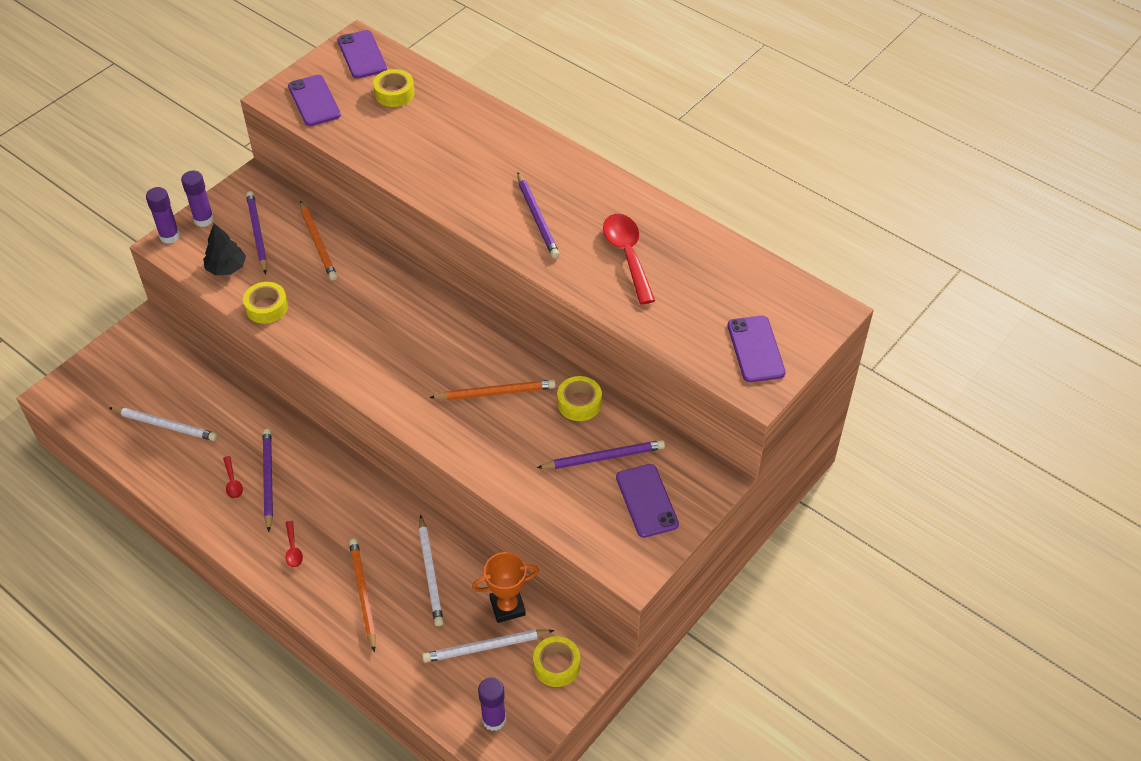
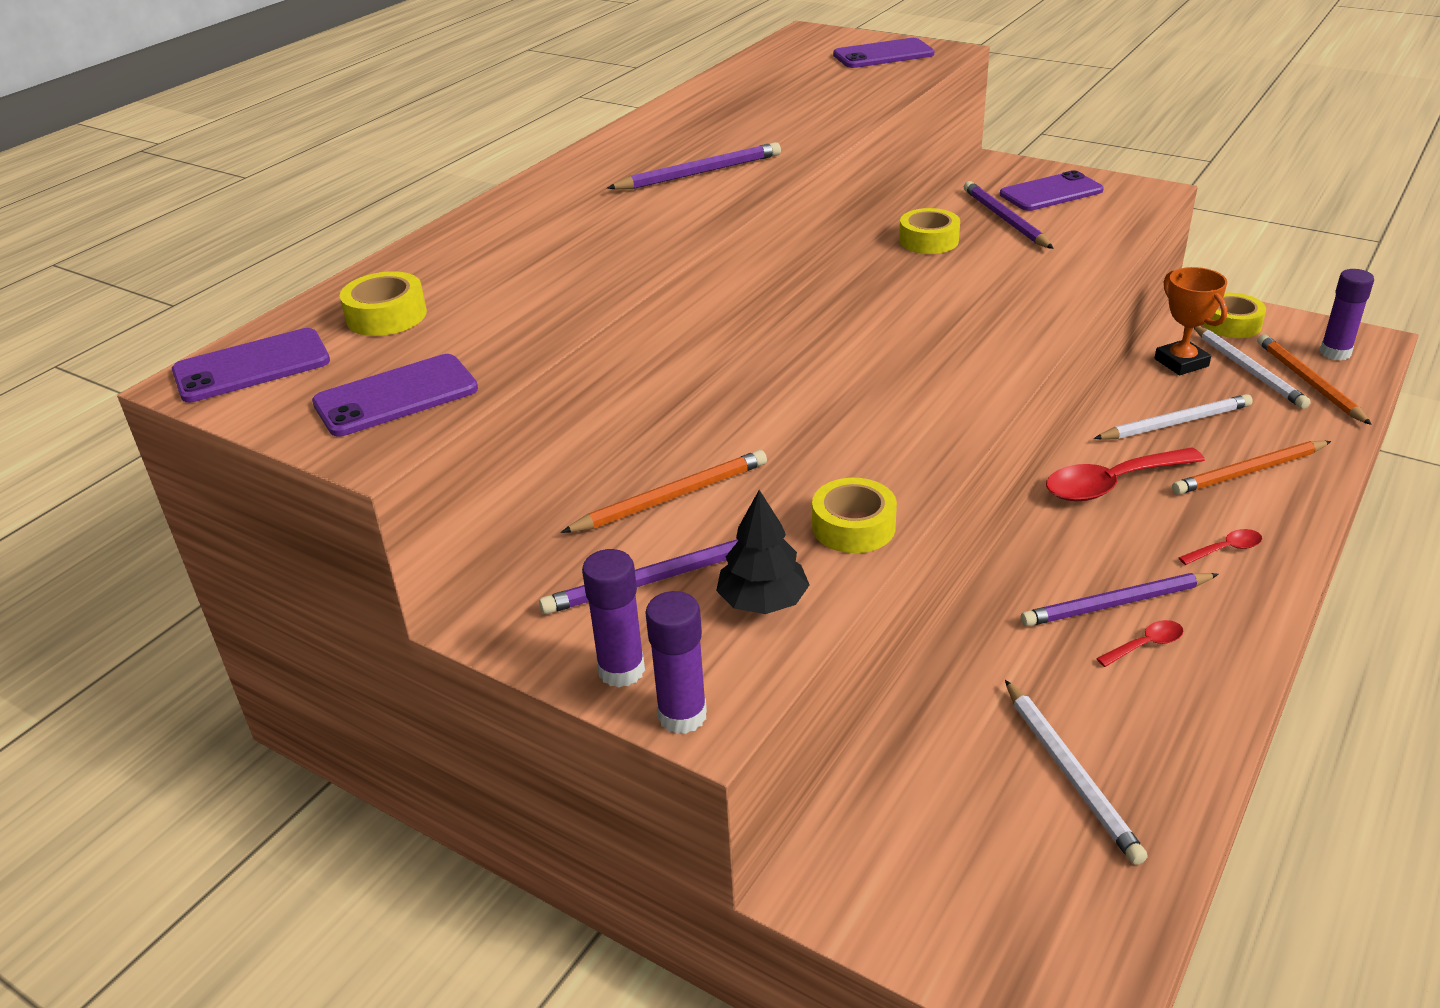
camera: 95 degrees left, 15 degrees down
white pencil [109,407,217,441] -> white pencil turned 150 degrees clockwise [1005,680,1148,865]
orange pencil [429,380,556,400] -> orange pencil moved to [1257,334,1372,425]
red spoon [603,214,655,304] -> red spoon moved to [1046,447,1205,501]

